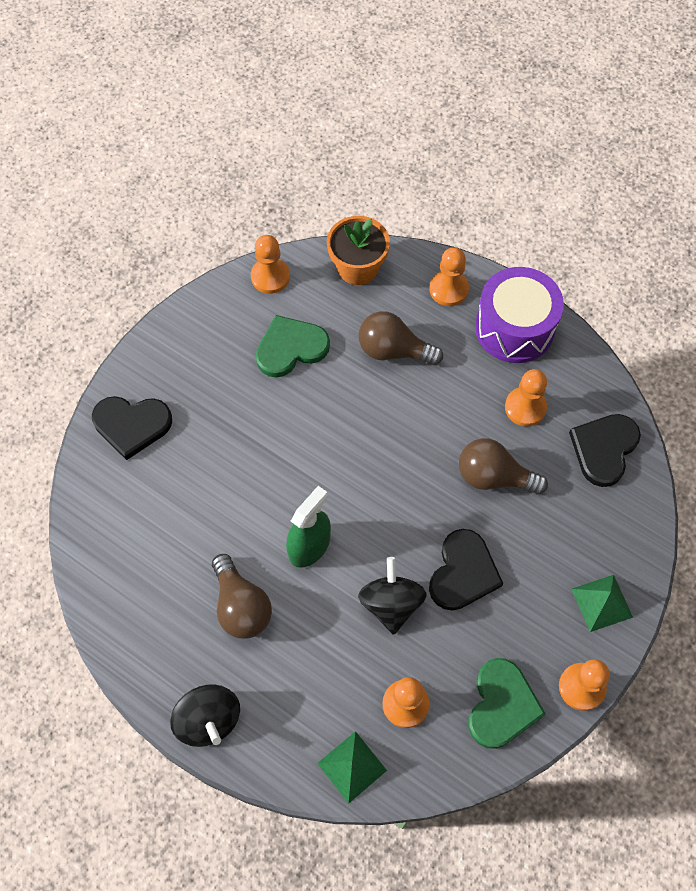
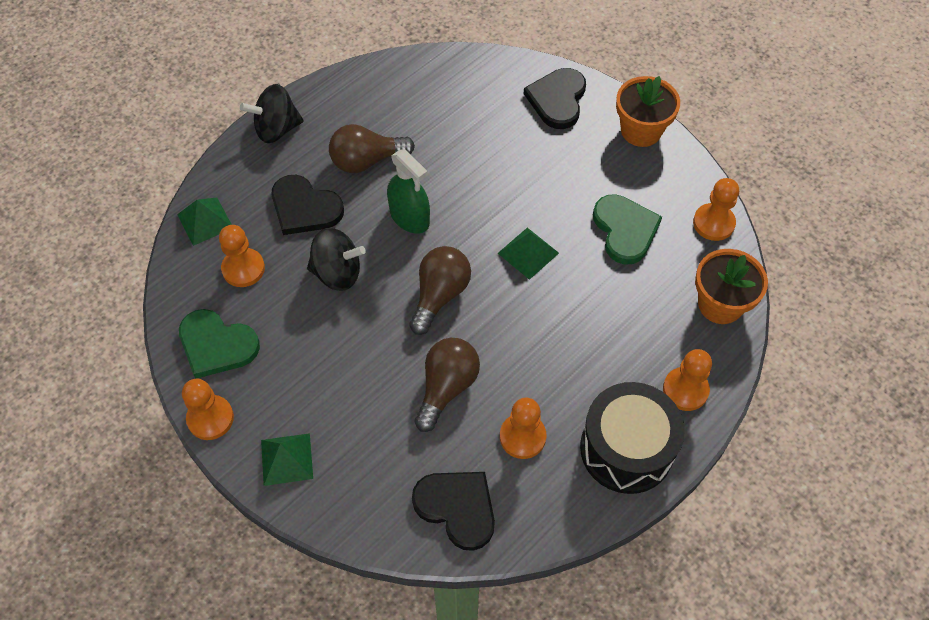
camera: 100 degrees right, 5 degrees down
brown light bulb [359,311,443,365] -> brown light bulb moved to [409,246,471,335]
black heart [429,529,503,611] -> black heart moved to [272,175,344,235]
purple drum [475,267,564,363] -> black drum [580,382,685,494]
none -> green pyramid [498,228,559,280]
none -> orange flower pot [616,76,680,147]

